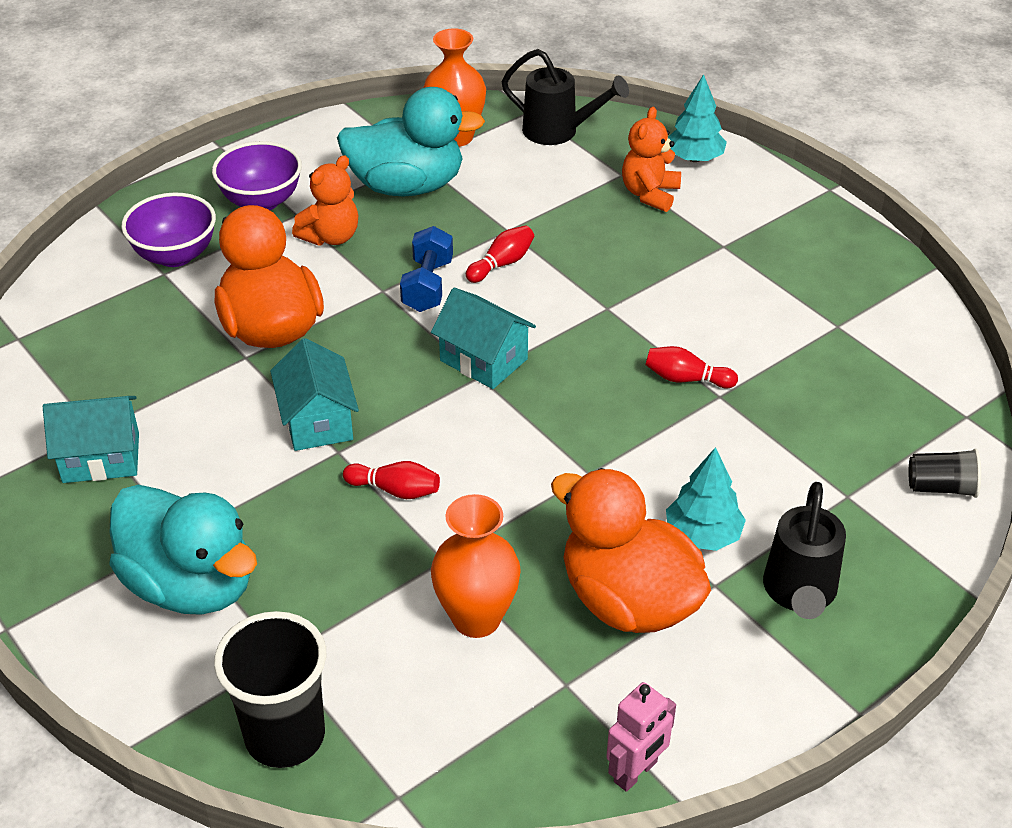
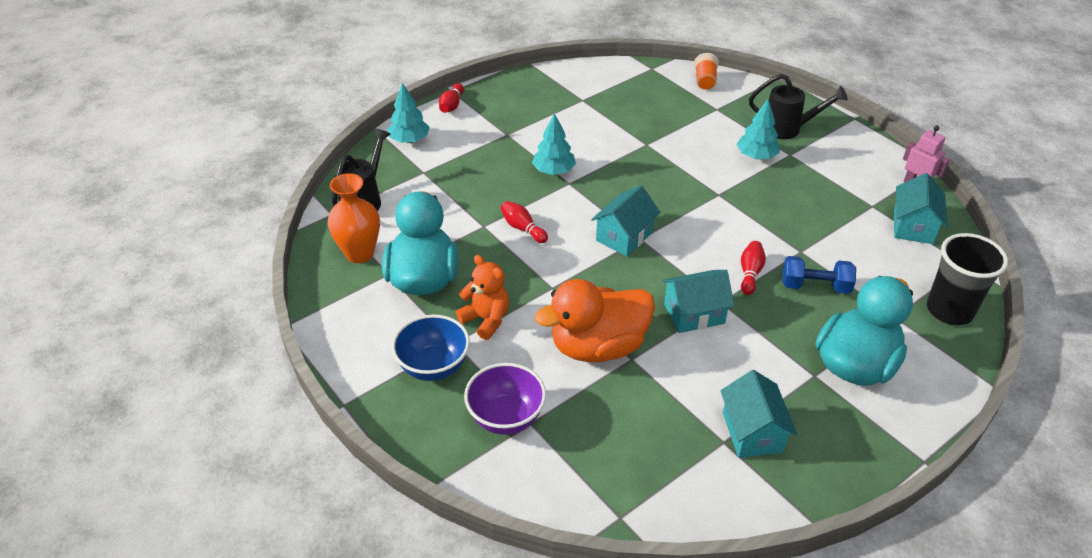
camera: 90 degrees left, 0 degrees up
purple bowl [212,141,302,210] -> blue bowl [392,315,470,381]
blue dumbbell [400,226,453,312] -> blue dumbbell moved to [782,256,856,294]
orange vase [431,494,521,638] -> none
orange duck [551,468,711,633] -> none
orange teddy bear [622,107,681,212] -> none
red bowling pin [645,346,738,389] -> red bowling pin moved to [439,83,464,113]
black cup [909,448,981,498] -> orange cup [694,53,719,90]
none -> turquoise tree [532,113,576,175]
none -> turquoise house [894,173,947,244]

